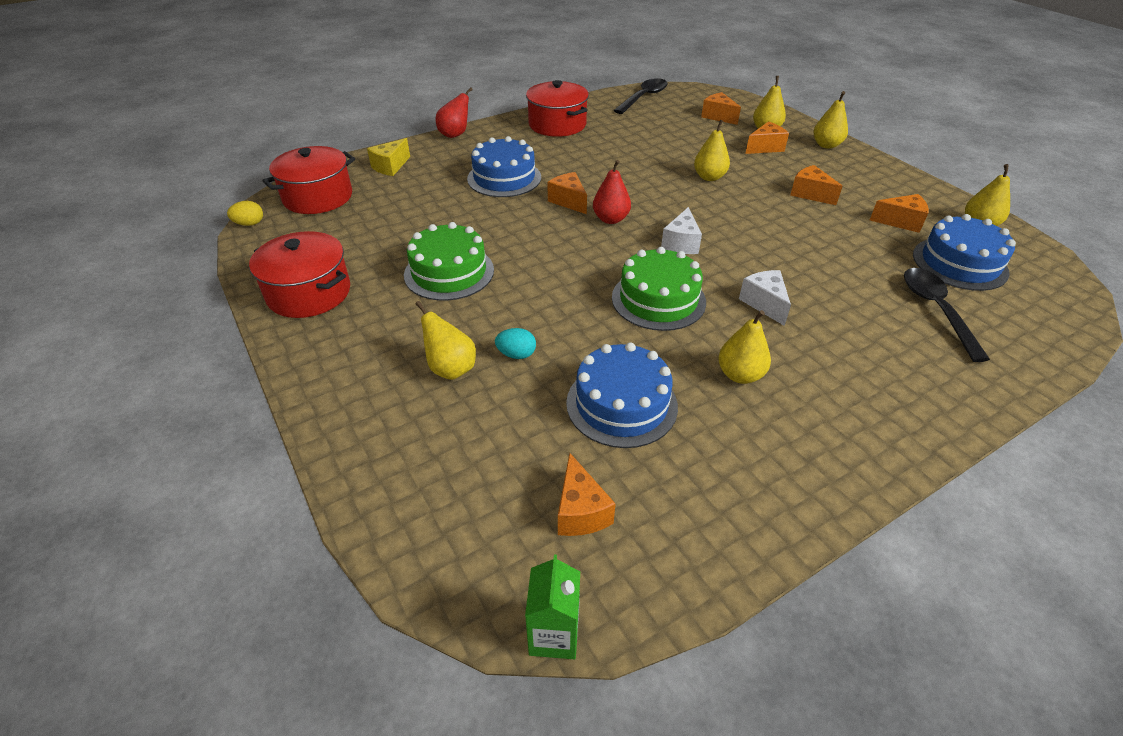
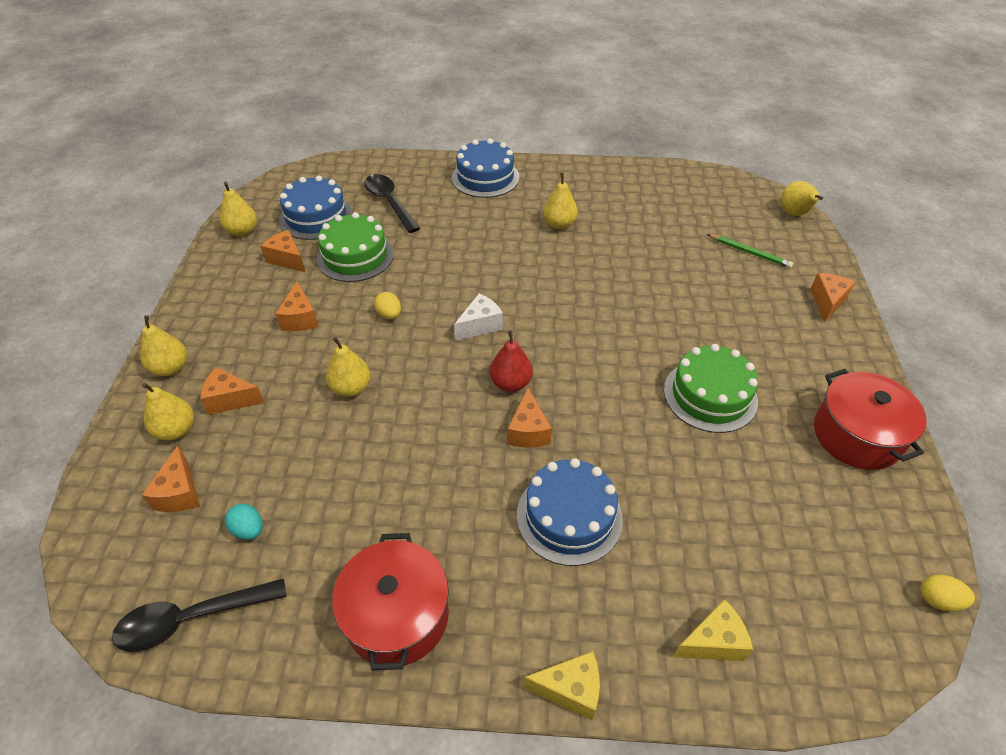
camera: 145 degrees left, 5 degrees up
red pot [262,146,355,214] -> none
yellow pear [415,301,476,380] -> yellow pear moved to [781,181,823,216]
red pear [435,87,473,138] -> yellow cheese [523,651,600,720]
turquoise egg [495,328,536,359] -> turquoise egg moved to [225,504,263,540]
green carton [525,554,580,659] -> none
orange cheese [558,453,616,536] -> orange cheese moved to [810,273,855,323]
blue cake [566,342,678,448] -> blue cake moved to [452,139,520,198]
green cake [612,247,706,331] -> green cake moved to [316,212,394,282]
white cheese [739,270,791,326] -> none
black spoon [904,268,990,362] -> black spoon turned 120 degrees clockwise [364,174,420,233]
none -> yellow egg [374,292,401,319]
none -> green pencil [707,234,793,268]

